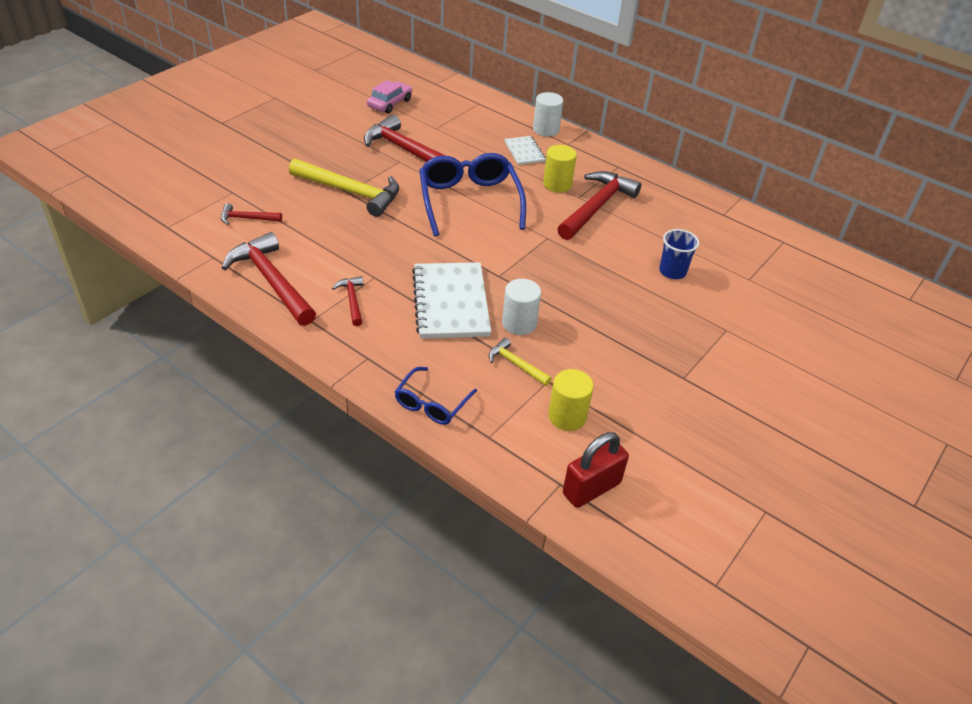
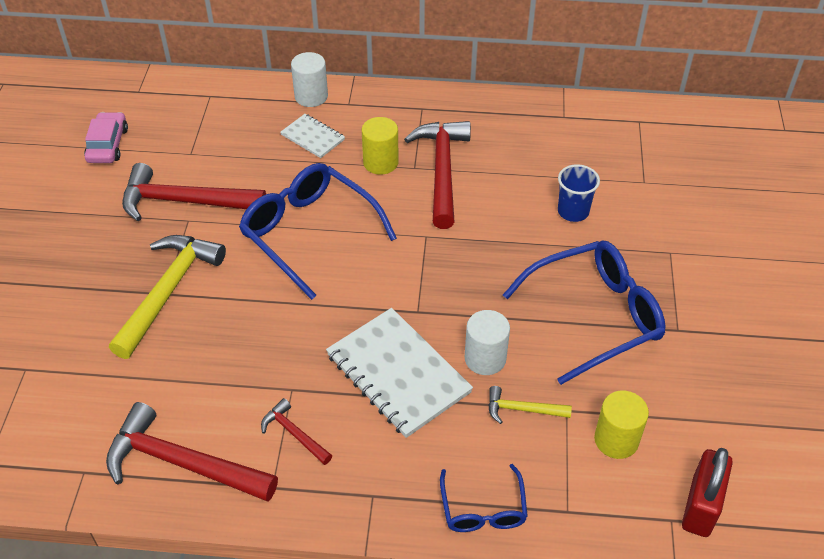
camera: 30 degrees left, 5 degrees up
red hammer [221,203,282,225] -> none
yellow hammer [289,159,399,217] -> yellow hammer turned 60 degrees counterclockwise [109,235,226,359]
none -> blue glasses [503,241,666,385]

